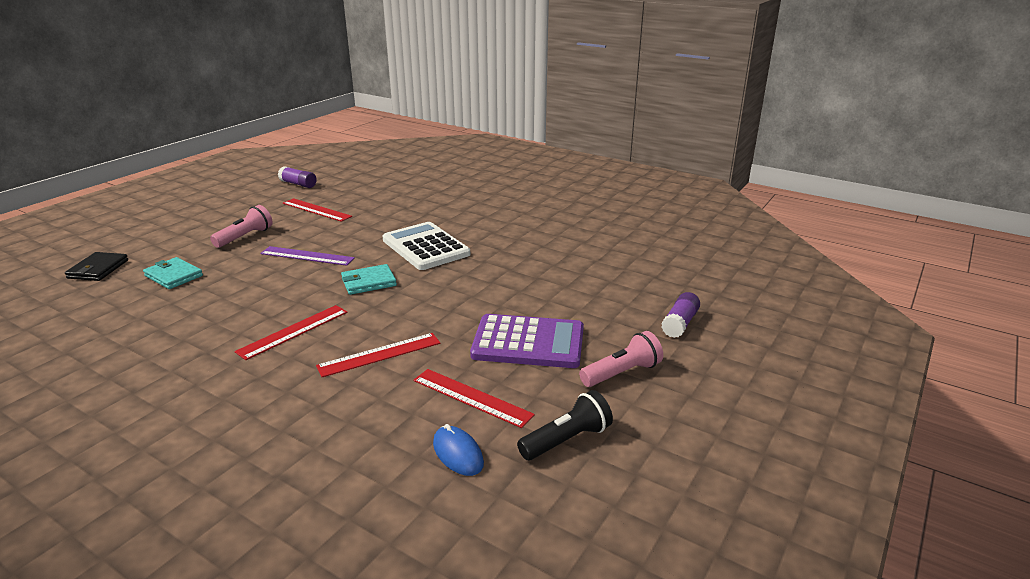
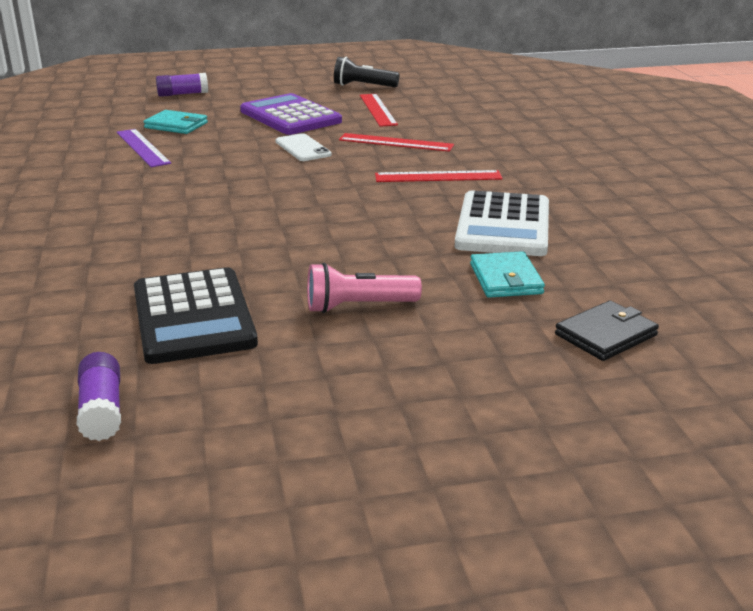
camera: 135 degrees left, 0 degrees up
purple ruler [260,246,355,266] -> purple ruler moved to [117,129,171,167]
red ruler [283,198,352,222] -> black calculator [134,267,258,364]
turquoise wallet [341,264,397,295] -> turquoise wallet moved to [144,110,208,134]
white calculator [382,222,470,270] -> white calculator moved to [455,191,549,256]
blue mouse [433,424,484,476] -> none
pink flashlight [579,331,663,387] -> none
none -> white phone [276,133,332,161]

